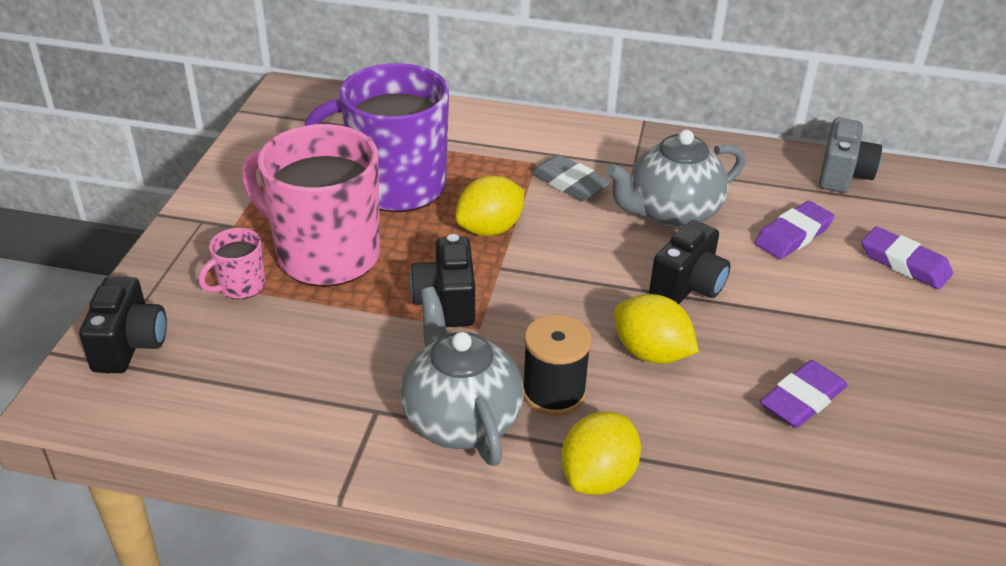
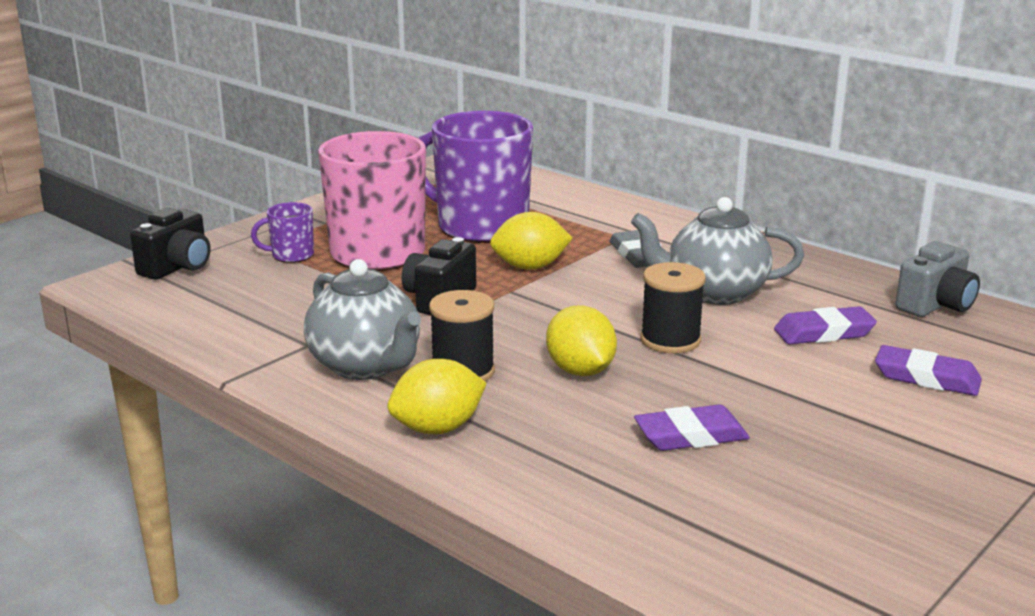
camera: 30 degrees right, 15 degrees down
pink mug [199,228,265,299] -> purple mug [251,202,314,263]
grey teapot [400,287,524,466] -> grey teapot turned 135 degrees clockwise [304,259,421,380]
black camera [649,220,731,304] -> black spool [640,262,706,353]
purple eraser [861,226,953,289] -> purple eraser turned 45 degrees counterclockwise [875,345,982,396]

